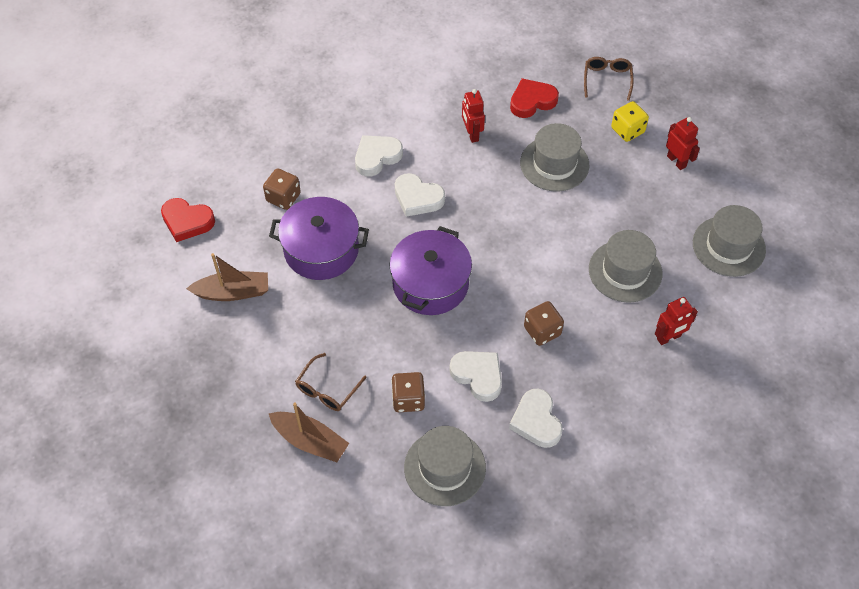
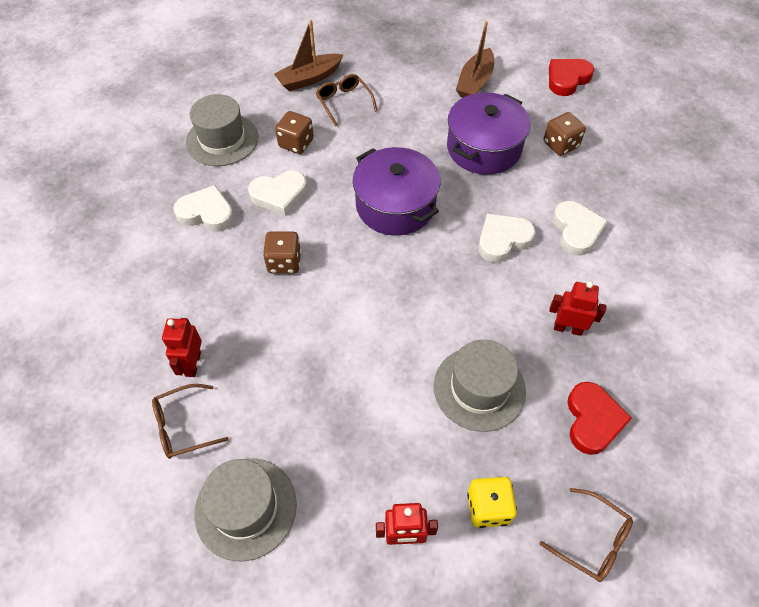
camera: 120 degrees right, 0 degrees up
grey hat [589,230,663,303] -> none
none -> brown glasses [152,384,229,459]

